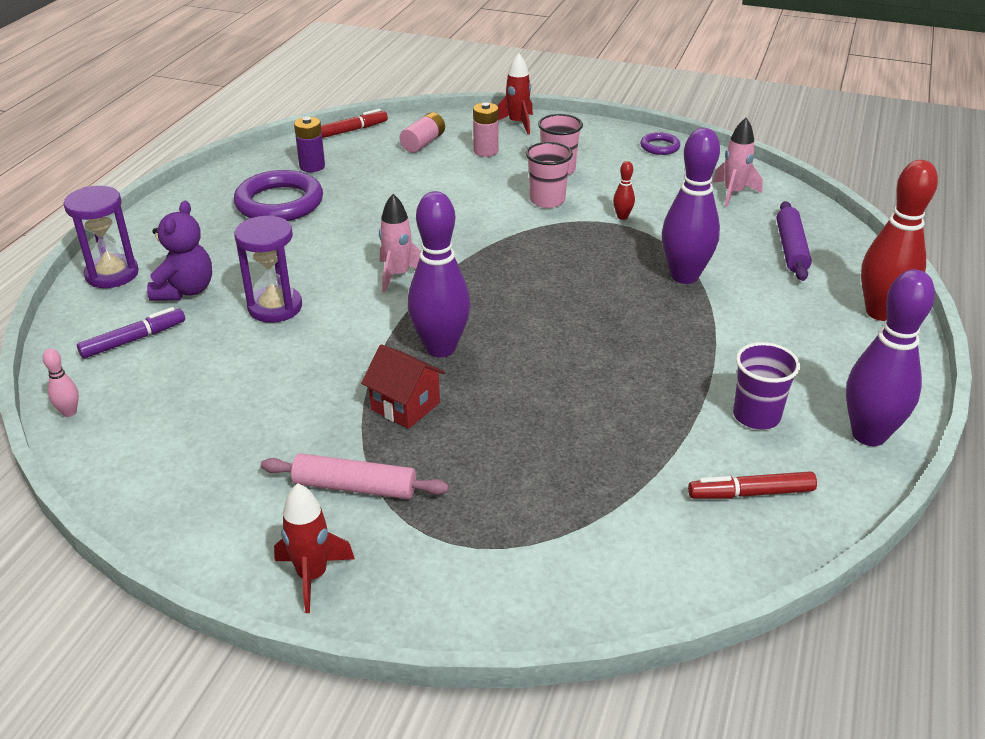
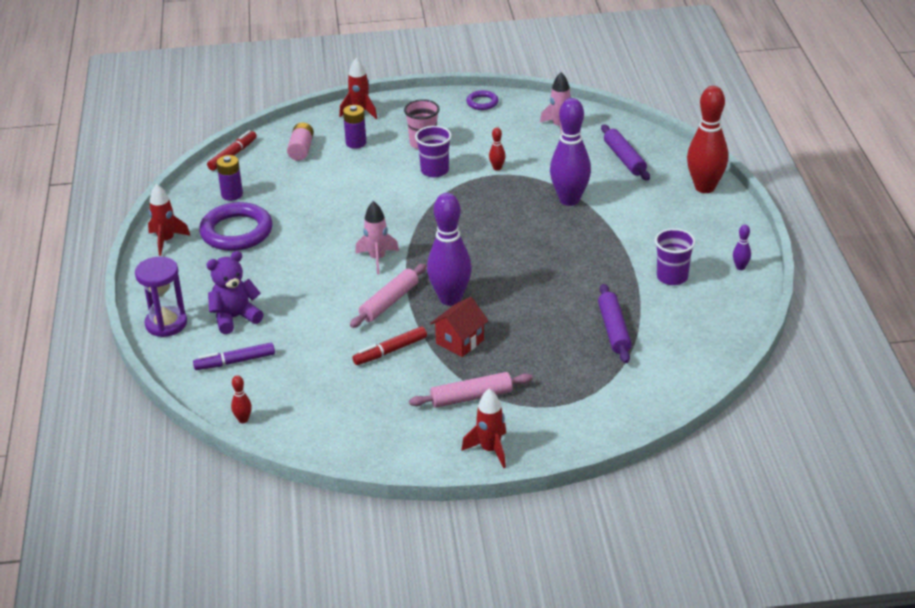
camera: 25 degrees left, 0 degrees up
pink bowling pin [43,348,79,417] -> red bowling pin [231,375,252,423]
purple marker [77,307,185,358] -> purple marker turned 135 degrees counterclockwise [193,343,275,370]
purple teddy bear [147,201,212,301] -> purple teddy bear turned 105 degrees counterclockwise [206,251,264,334]
purple hourglass [234,215,302,323] -> none
red house [361,344,445,429] -> red house turned 60 degrees counterclockwise [430,297,489,357]
pink battery [473,102,499,157] -> purple battery [343,105,366,149]
pink cup [526,142,573,208] -> purple cup [415,126,452,177]
red marker [688,471,817,499] -> red marker moved to [352,327,427,365]
purple bowling pin [846,269,935,446] -> purple bowling pin [733,225,751,270], size x0.42
none -> red rocket [148,184,191,256]
none -> pink rolling pin [350,264,426,328]
none -> purple rolling pin [598,284,632,363]

